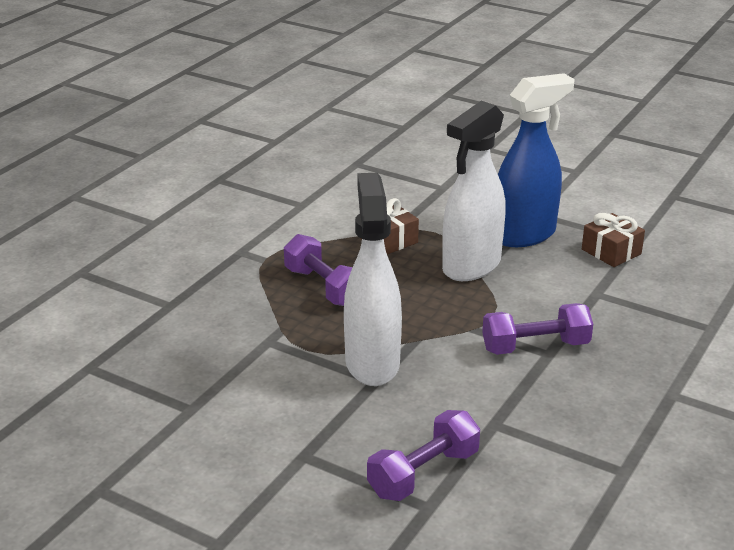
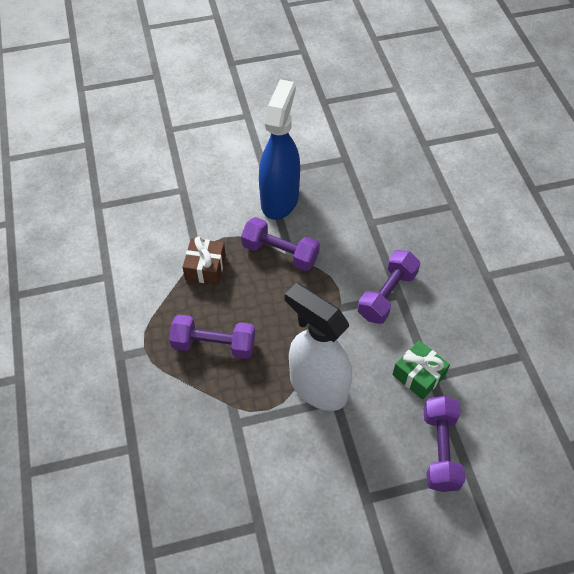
camera: 45 degrees left, 25 degrees up
white spray bottle [442,101,506,281] -> purple dumbbell [241,217,320,271]
brown gift [582,213,645,267] -> none
none -> green gift [392,340,450,400]

